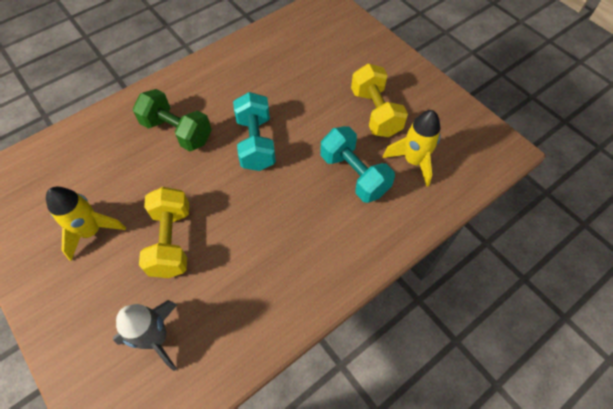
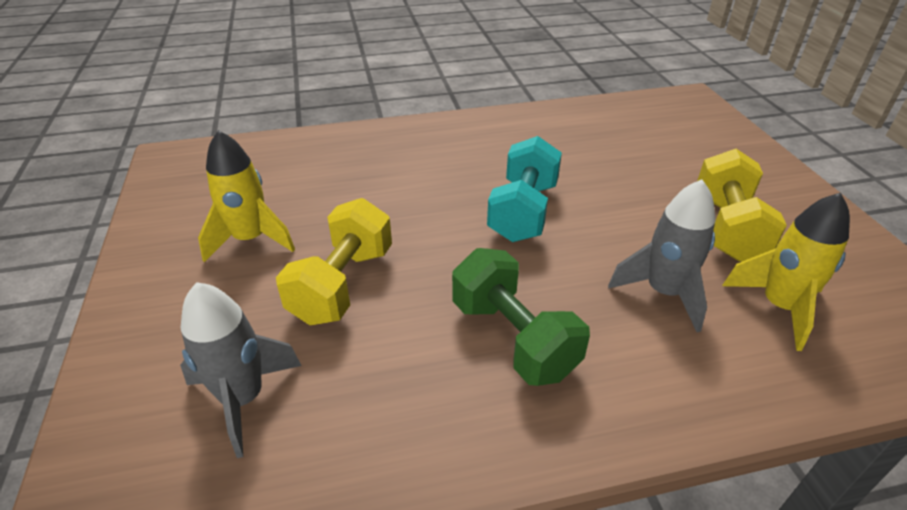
camera: 25 degrees right, 20 degrees down
green dumbbell [133,89,212,151] -> green dumbbell moved to [452,248,590,386]
turquoise dumbbell [320,126,395,203] -> grey rocket [608,179,716,332]

